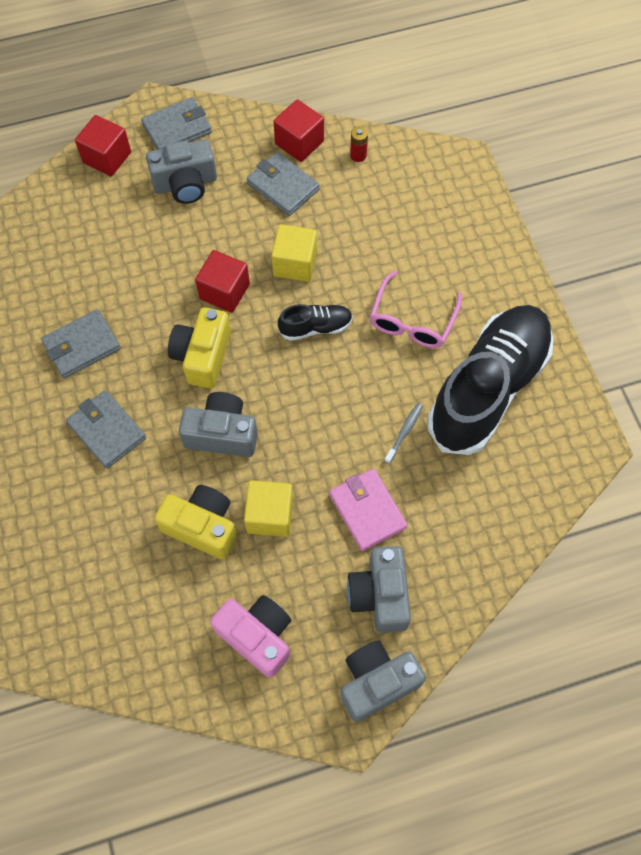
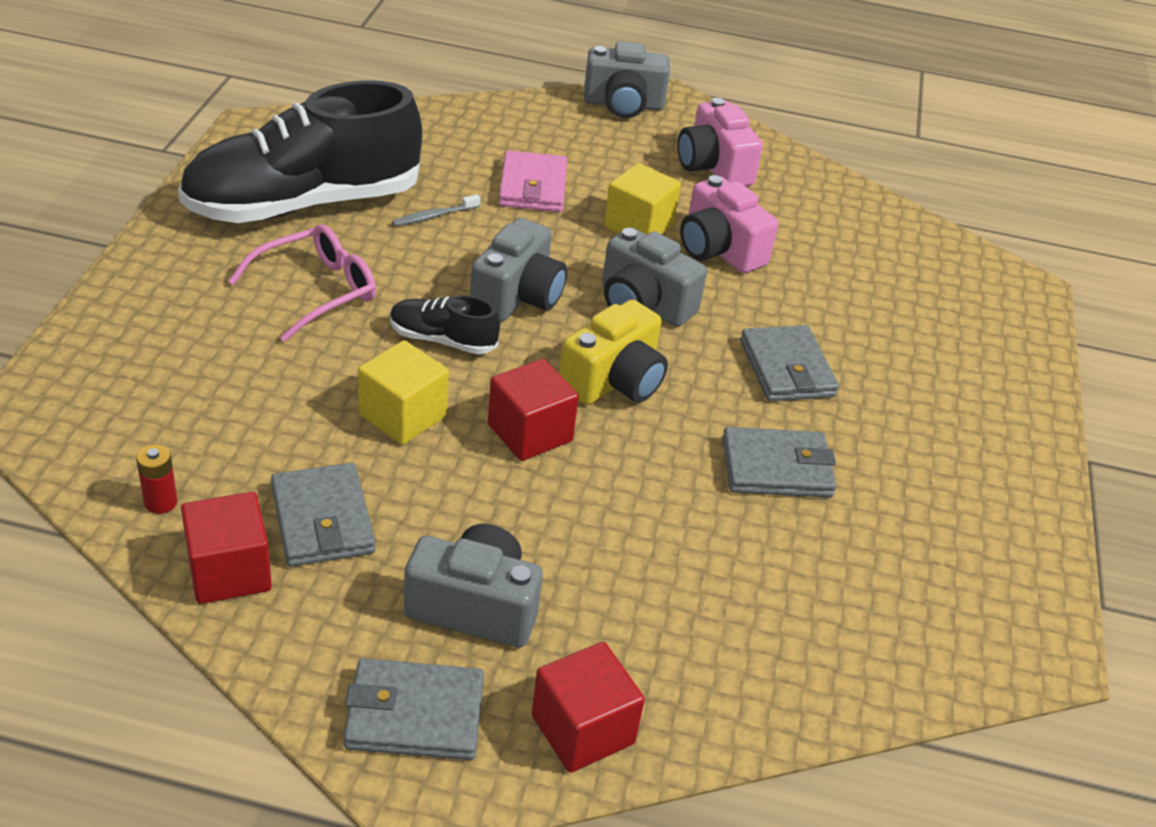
camera: 155 degrees left, 25 degrees down
yellow camera [154,485,237,559] -> pink camera [680,175,778,273]
grey camera [347,546,411,633] -> grey camera moved to [470,218,567,322]

